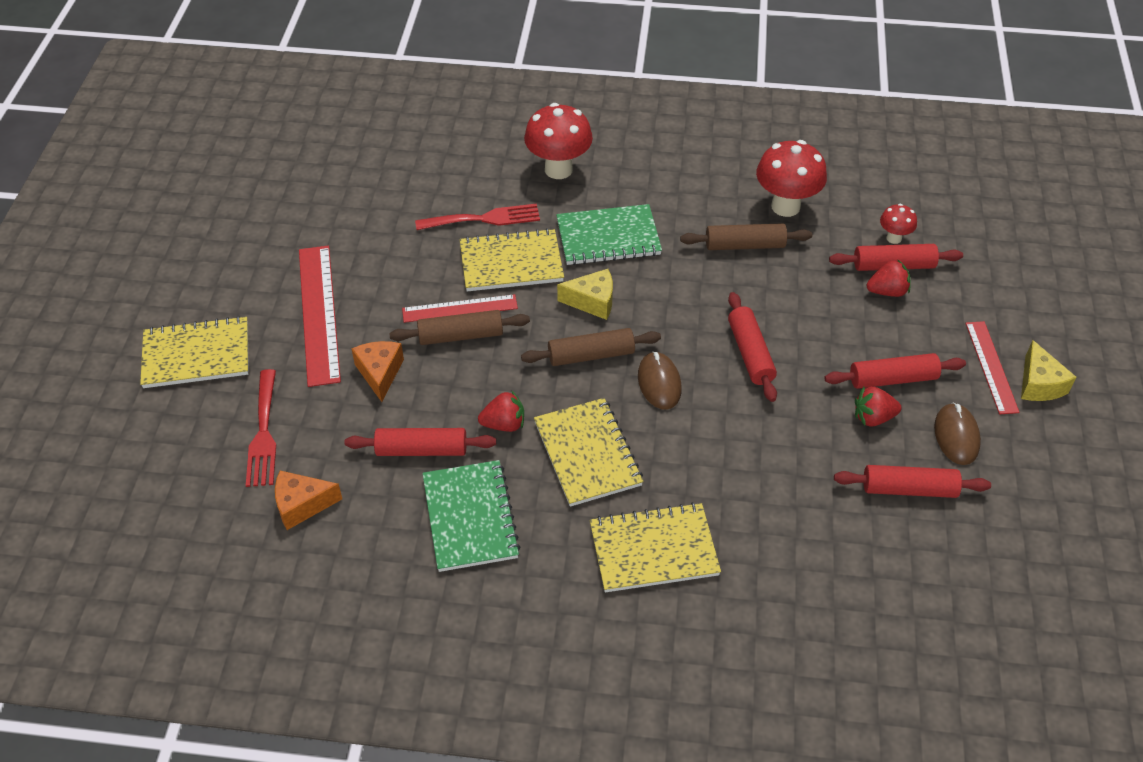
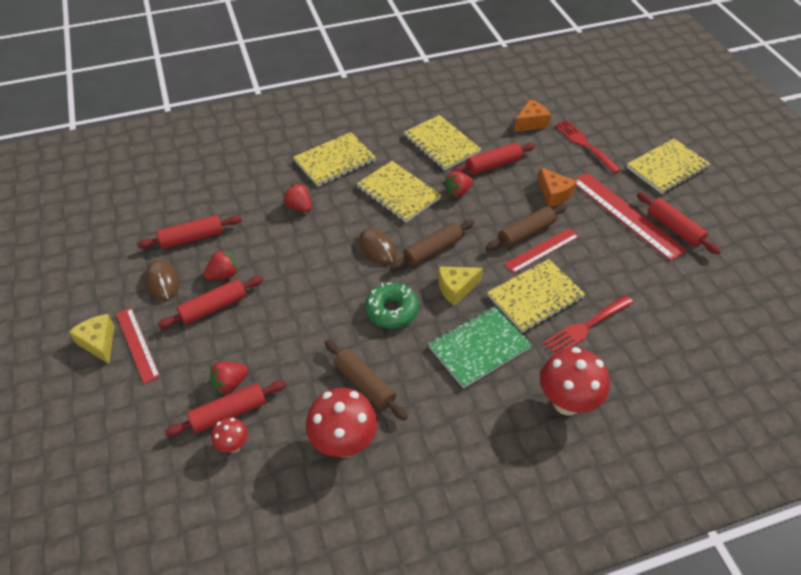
camera: 155 degrees right, 0 degrees up
green notebook [422,460,521,572] -> yellow notebook [404,115,481,171]
brown rolling pin [680,223,812,250] -> brown rolling pin turned 75 degrees clockwise [325,340,408,421]
red rolling pin [728,292,777,402] -> red rolling pin moved to [637,192,721,254]
none -> red strawberry [283,183,312,212]
none -> green donut [365,282,419,329]

